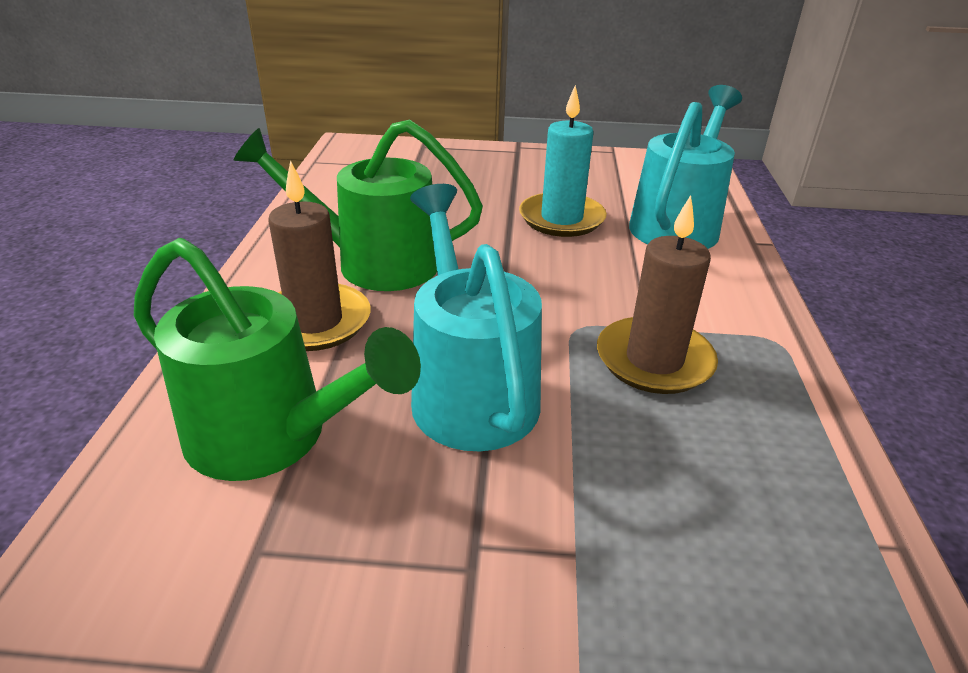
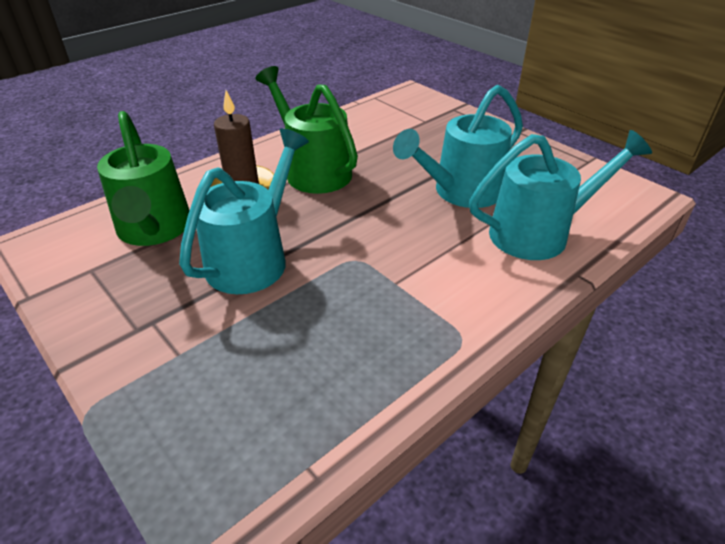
camera: 45 degrees right, 5 degrees up
turquoise candle [519,85,607,237] -> turquoise watering can [393,85,523,208]
brown candle [597,195,718,394] -> none

